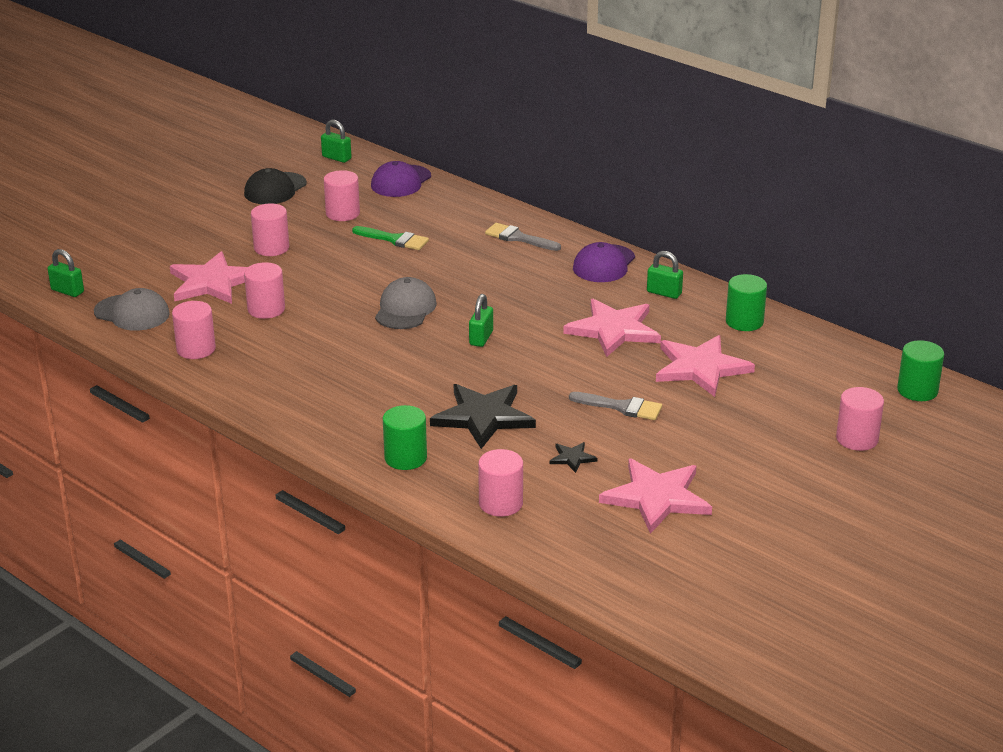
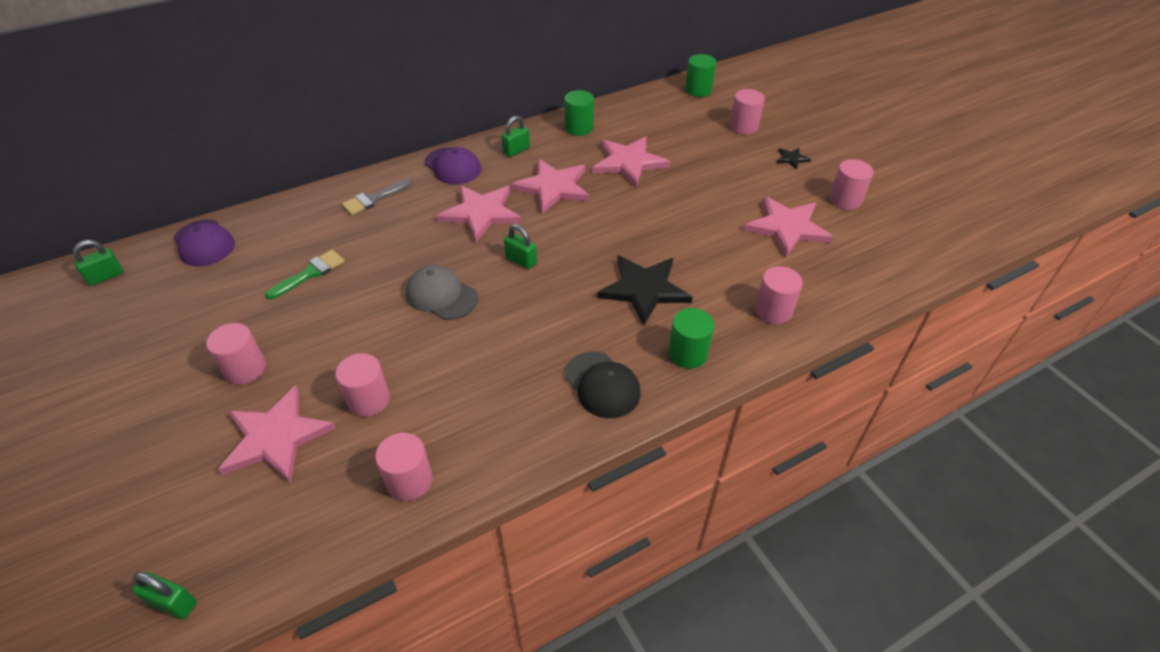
camera: 70 degrees left, 15 degrees up
green padlock [48,249,84,297] -> green padlock turned 60 degrees clockwise [132,572,197,619]
grey cap [94,288,170,331] -> none
black cap [244,168,307,204] -> black cap moved to [565,352,641,418]
pink cylinder [324,170,360,221] -> pink cylinder moved to [829,159,873,210]
black star [550,442,598,473] -> black star moved to [777,148,811,170]
grey brush [569,392,662,420] -> none
none -> pink star [437,185,522,242]

